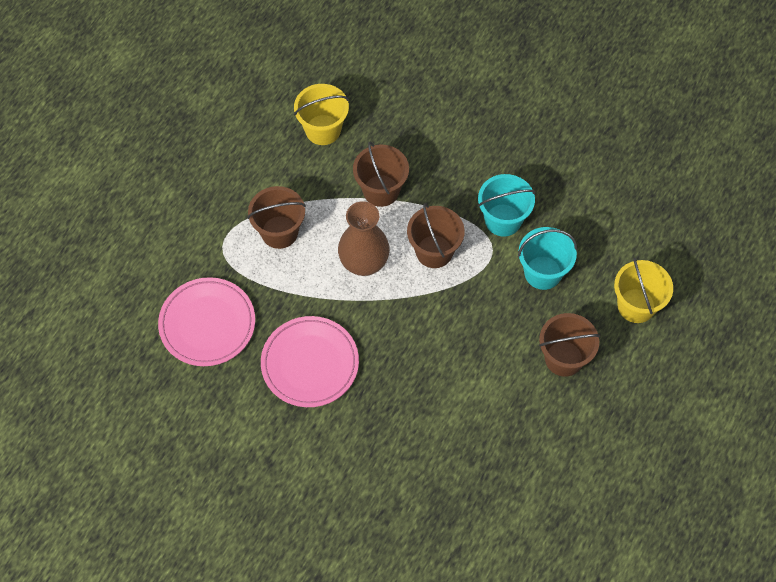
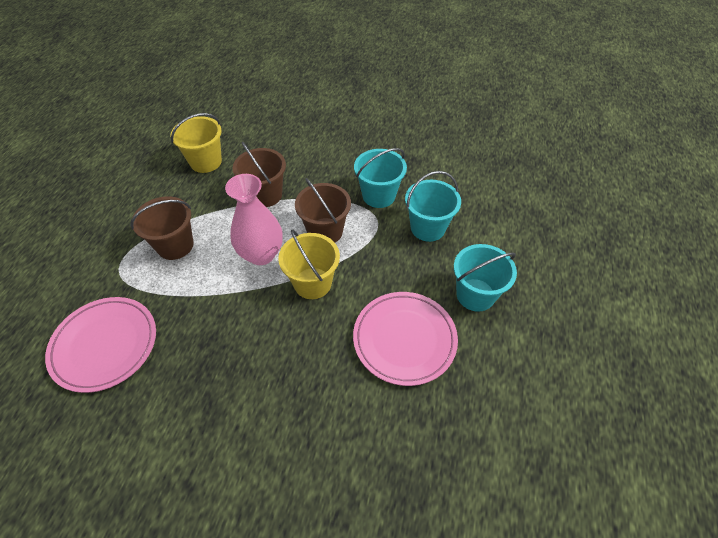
camera: 15 degrees left, 10 degrees down
pink plate [261,316,359,407] -> pink plate moved to [353,292,458,386]
brown vase [338,201,390,276] -> pink vase [225,174,283,265]
brown bucket [539,313,600,377] -> turquoise bucket [454,244,517,312]
yellow bucket [614,258,673,323] -> yellow bucket moved to [278,229,340,299]

